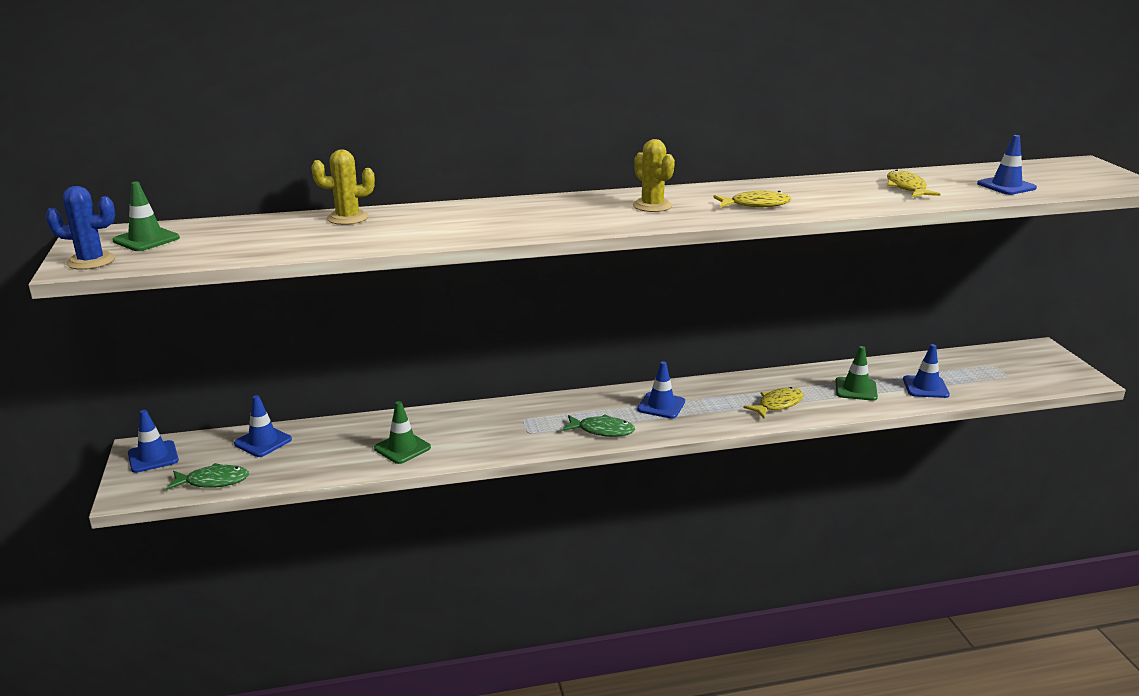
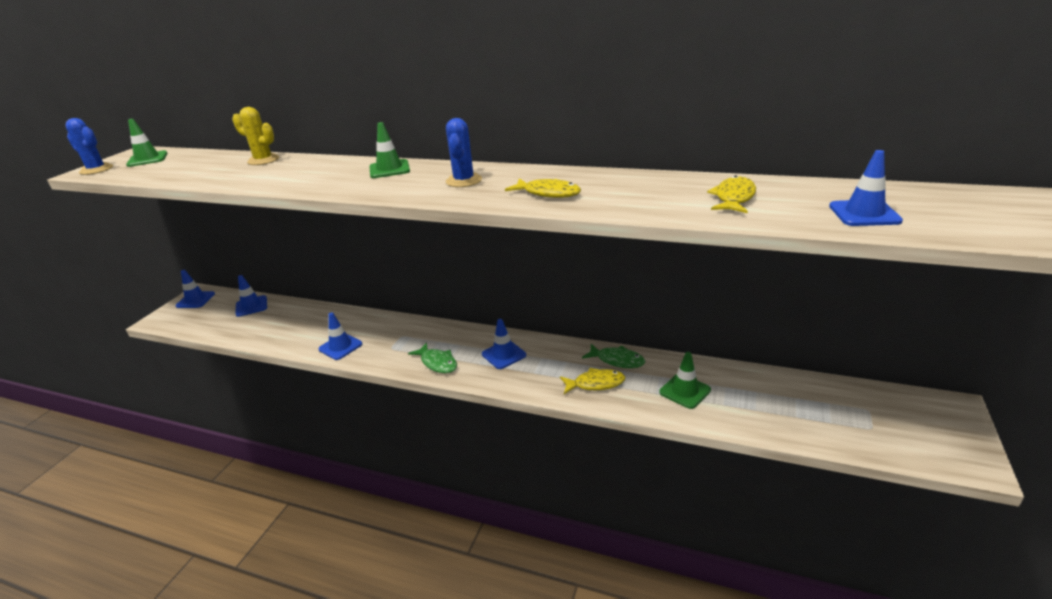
camera: 35 degrees right, 5 degrees up
green fish [166,463,249,490] -> green fish moved to [582,344,645,368]
green traffic cone [374,401,431,464] -> green traffic cone moved to [370,122,410,178]
yellow cactus [633,139,675,212] -> blue cactus [446,118,482,187]
blue traffic cone [903,344,950,398] -> blue traffic cone moved to [318,312,362,360]

